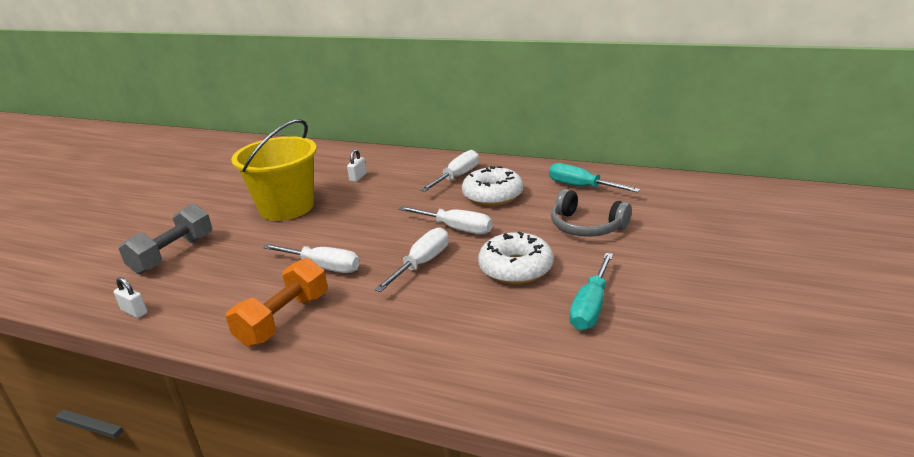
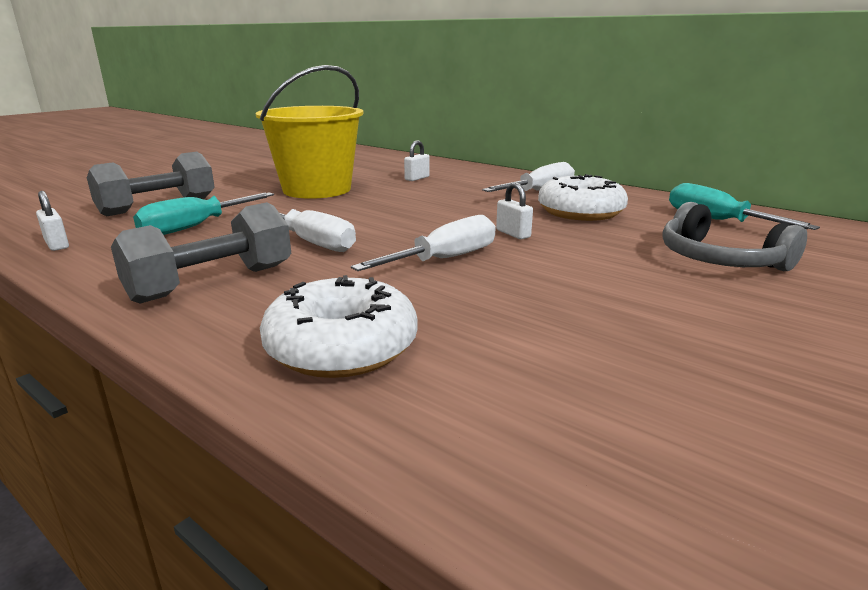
camera: 15 degrees right, 5 degrees down
orange dumbbell [226,258,328,347] -> grey dumbbell [111,202,291,304]
white screwdriver [399,206,492,234] -> white padlock [496,182,533,239]
white donut [478,231,554,284] -> white donut moved to [260,275,418,378]
turquoise screwdriver [569,253,613,330] -> turquoise screwdriver moved to [133,192,274,235]

